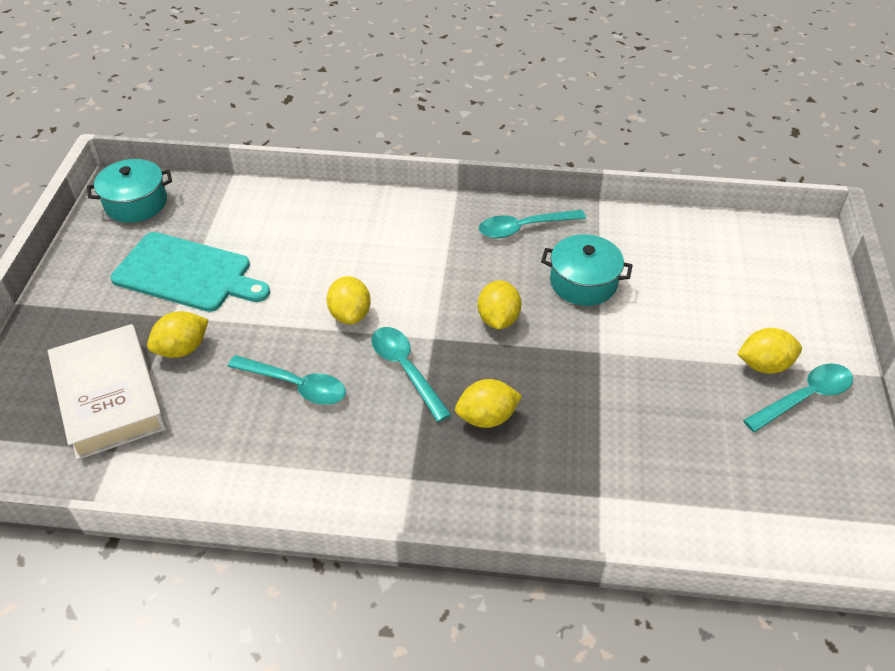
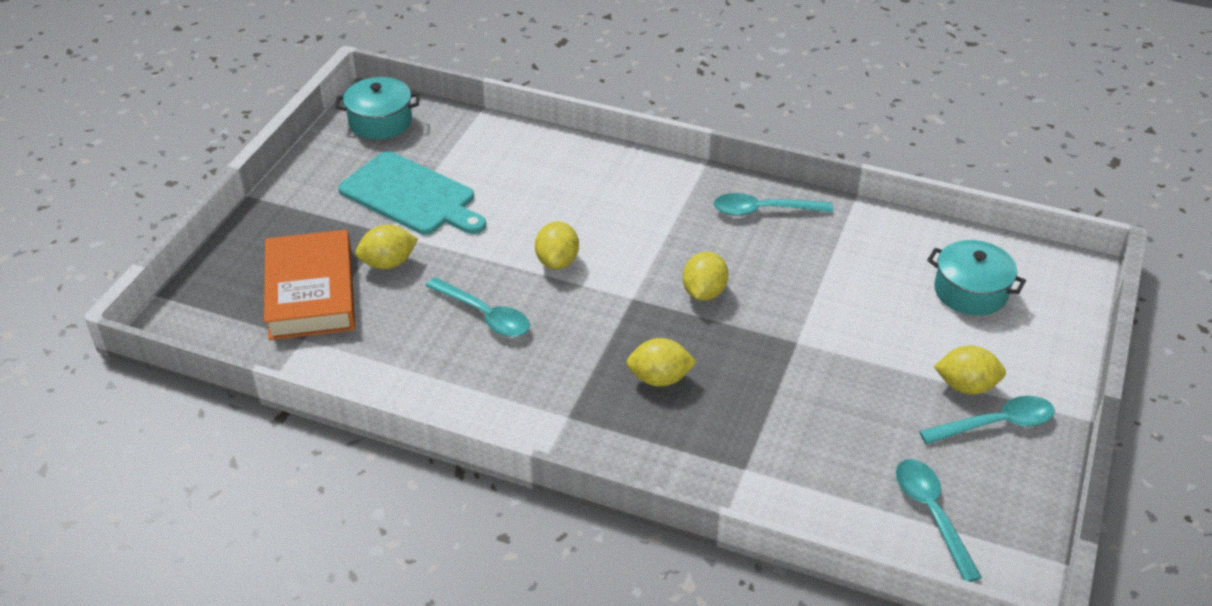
camera: 15 degrees right, 5 degrees down
white book [48,324,166,460] -> orange book [264,230,355,340]
turquoise spoon [371,327,452,422] -> turquoise spoon moved to [896,459,982,582]
turquoise pot [541,234,633,306] -> turquoise pot moved to [927,240,1026,316]

